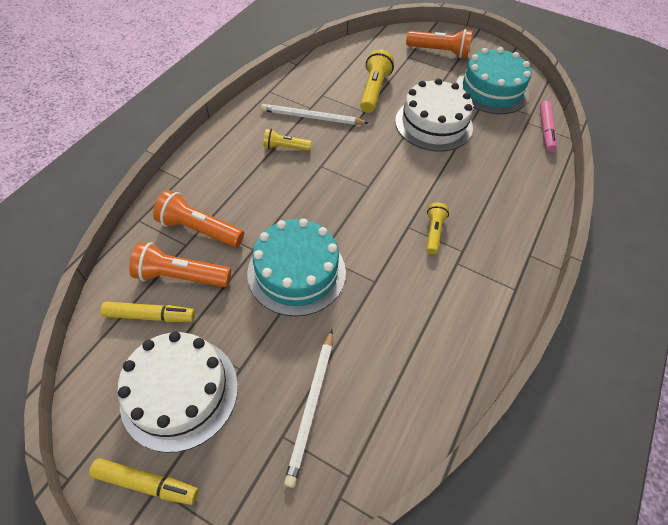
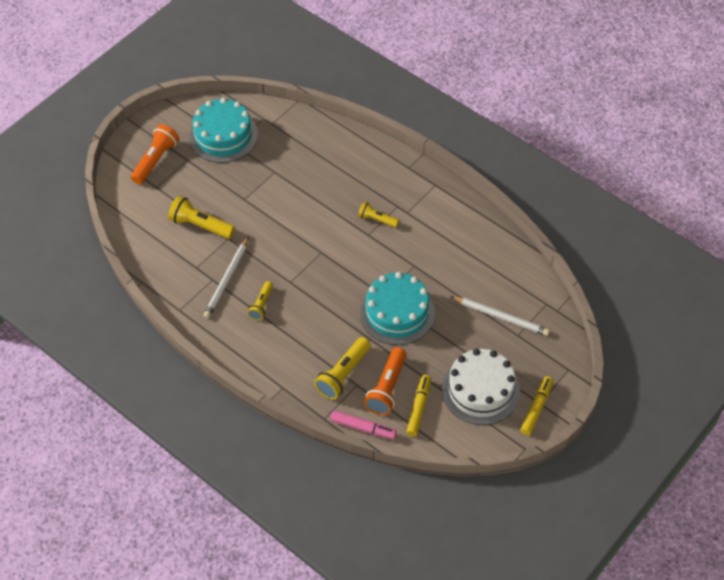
camera: 75 degrees left, 0 degrees up
orange flashlight [153,190,244,247] -> yellow flashlight [314,337,371,400]
white cake [395,78,473,152] -> none
pink marker [539,101,557,152] -> pink marker moved to [330,410,397,439]

